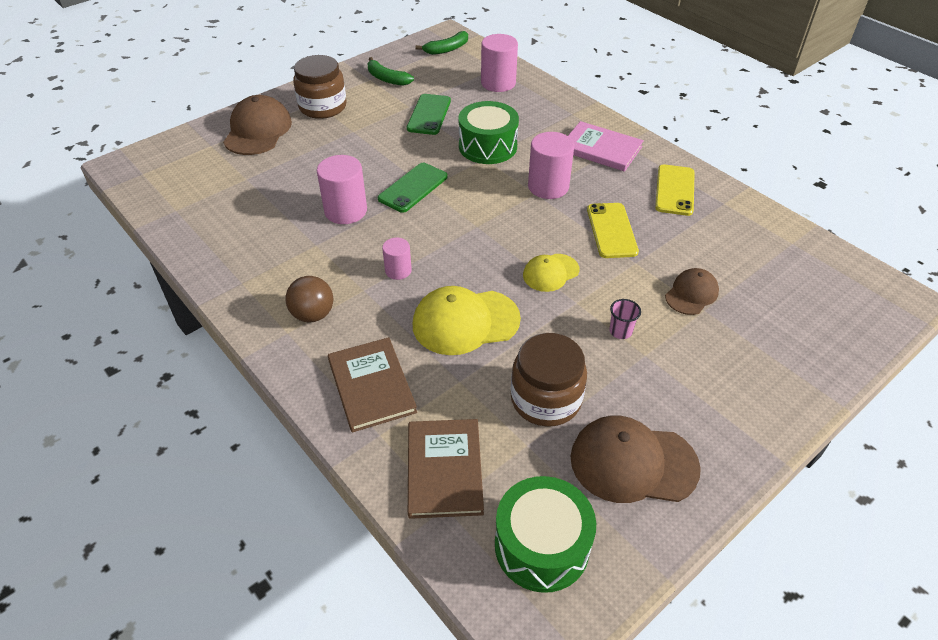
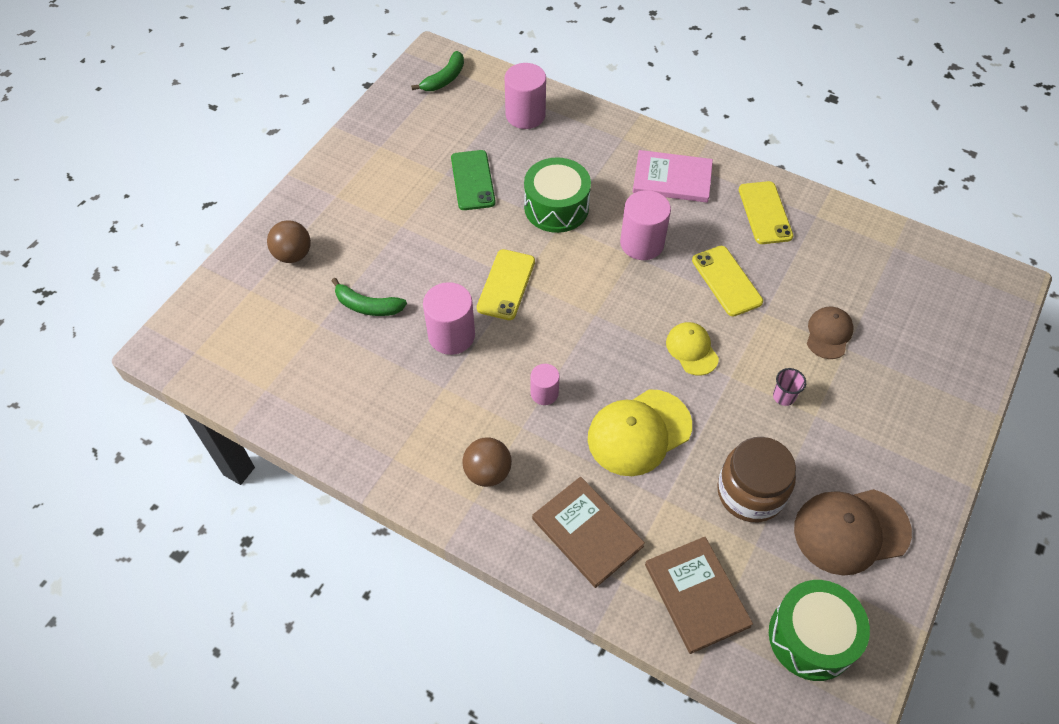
camera: 20 degrees left, 10 degrees up
brown cap [223,95,292,155] -> brown ball [267,220,311,263]
brown jar [293,55,347,119] -> none
green banana [368,57,414,86] -> green banana moved to [332,278,407,316]
green phone [378,163,448,213] -> yellow phone [477,249,535,320]
yellow cap [523,254,580,292] -> yellow cap turned 120 degrees clockwise [666,322,719,375]

